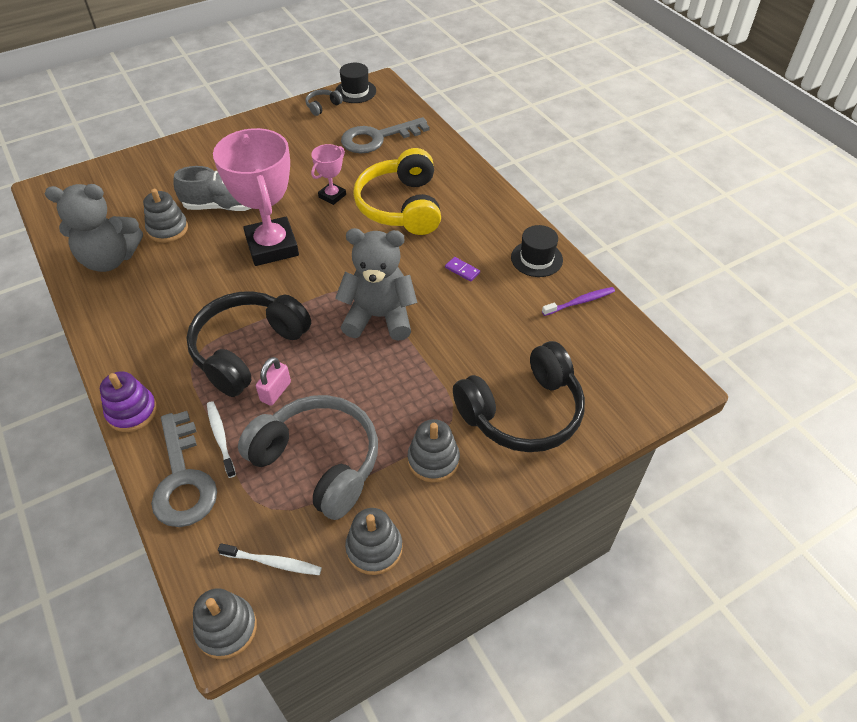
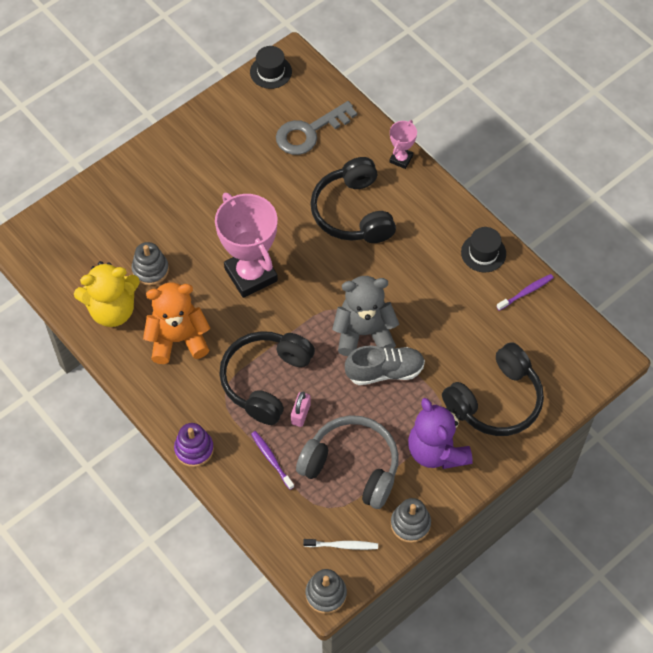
camera: 10 degrees left, 10 degrees up
grey teddy bear [45,184,143,272] -> yellow teddy bear [74,261,140,327]
grey key [151,411,217,527] -> none
grey shoe [173,166,252,211] -> grey shoe moved to [345,345,425,385]
white toothbrush [207,401,236,478] -> purple toothbrush [251,431,294,490]
grey headphones [306,89,343,116] -> none
pink trophy [311,144,346,205] -> pink trophy moved to [390,120,417,169]
yellow headphones [353,148,441,235] -> black headphones [310,157,396,243]
grey stacking toy [408,419,460,482] -> purple teddy bear [408,398,473,469]
purple domino [445,257,480,282] -> none
none -> orange teddy bear [143,283,210,364]

